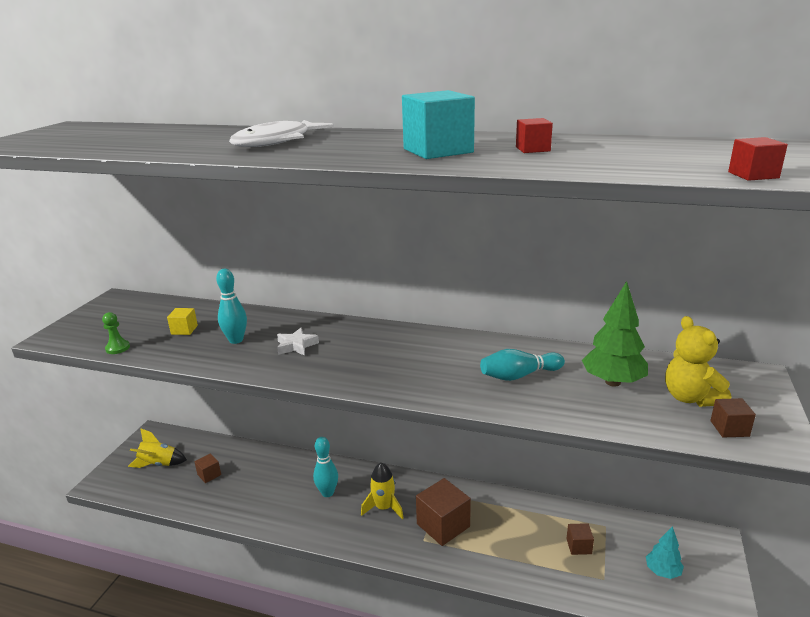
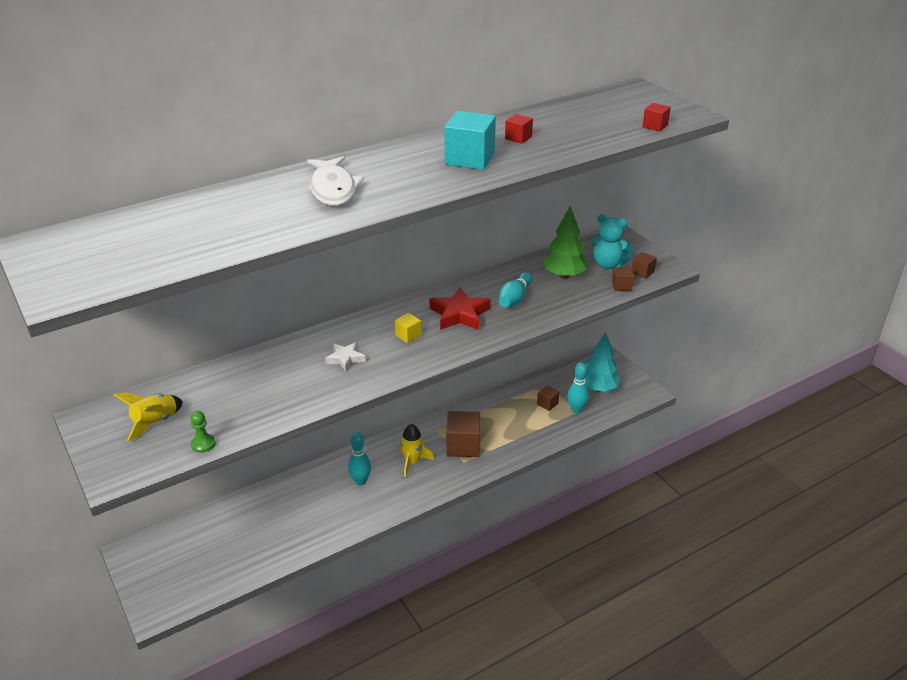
camera: 50 degrees left, 10 degrees up
yellow rocket [128,429,187,468] -> yellow rocket moved to [114,392,183,441]
yellow cube [167,308,198,335] -> yellow cube moved to [395,313,421,343]
brown cube [194,453,221,483] -> brown cube moved to [612,267,634,291]
turquoise bowling pin [216,269,247,344] -> turquoise bowling pin moved to [567,362,589,413]
turquoise tree [646,526,684,579] -> turquoise tree [585,332,621,392], size x1.61
yellow teddy bear [665,316,731,407] -> turquoise teddy bear [591,214,633,269]
none -> red star [430,287,491,330]

